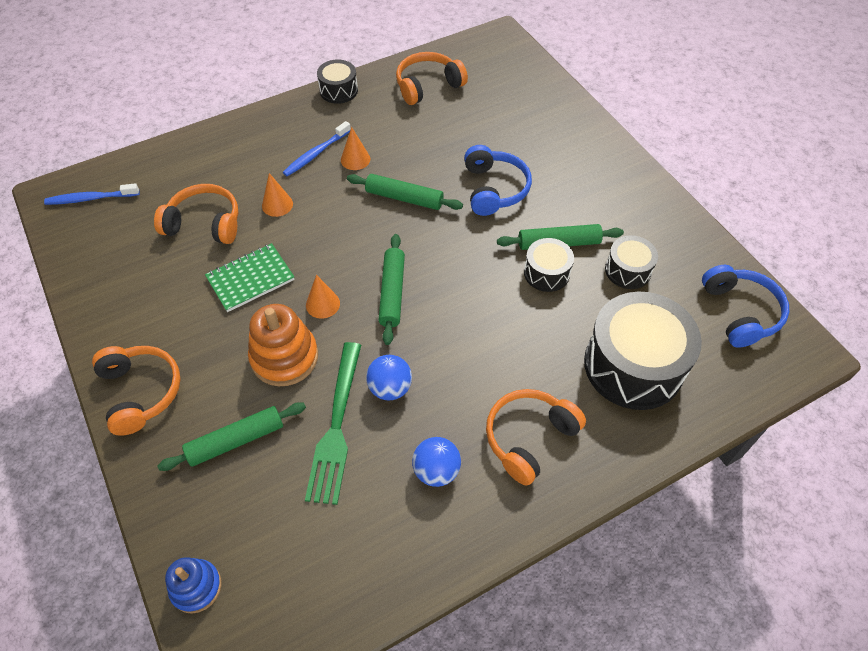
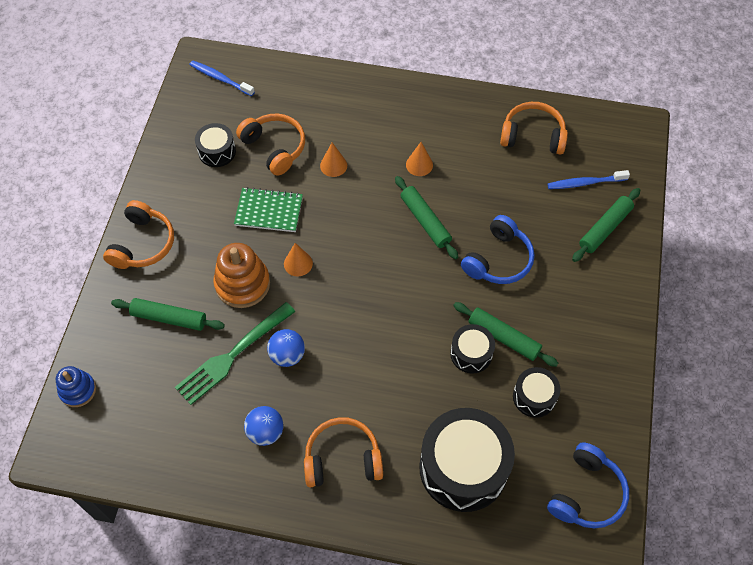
camera: 40 degrees right, 5 degrees up
blue toothbrush [283,121,351,176] -> blue toothbrush moved to [548,170,630,189]
black drum [317,59,358,104] -> black drum moved to [195,123,236,167]
green rolling pin [378,234,405,345] -> green rolling pin moved to [572,188,640,262]

